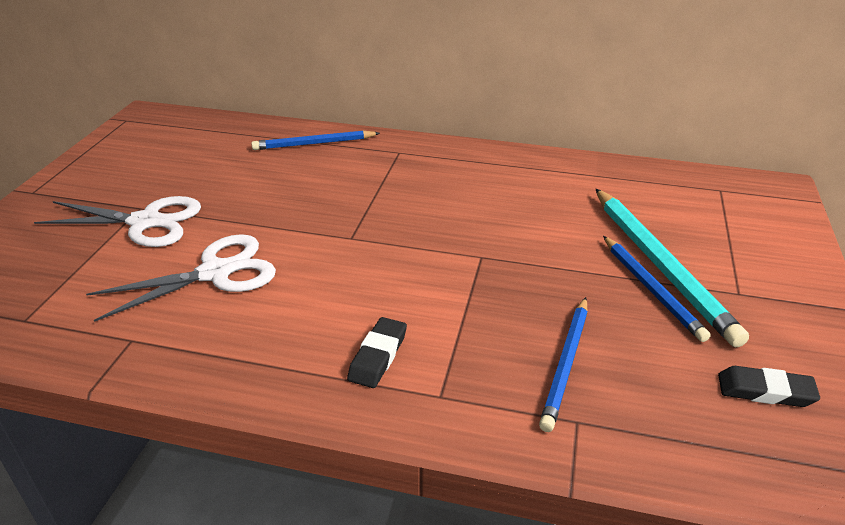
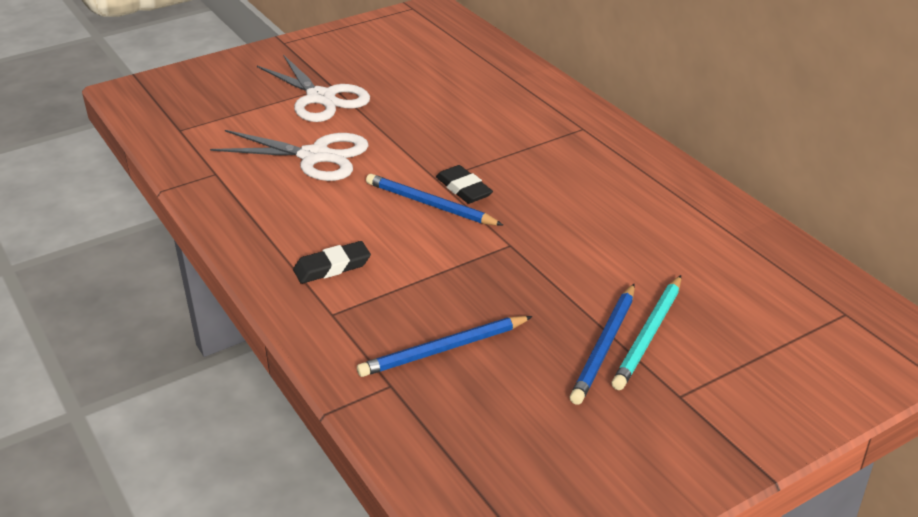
camera: 45 degrees right, 0 degrees up
blue pencil [251,130,380,150] -> blue pencil moved to [366,174,503,226]
turquoise pencil [596,189,749,347] -> turquoise pencil [612,275,681,390], size x0.63
black eraser [718,366,820,407] -> black eraser moved to [436,165,493,204]

